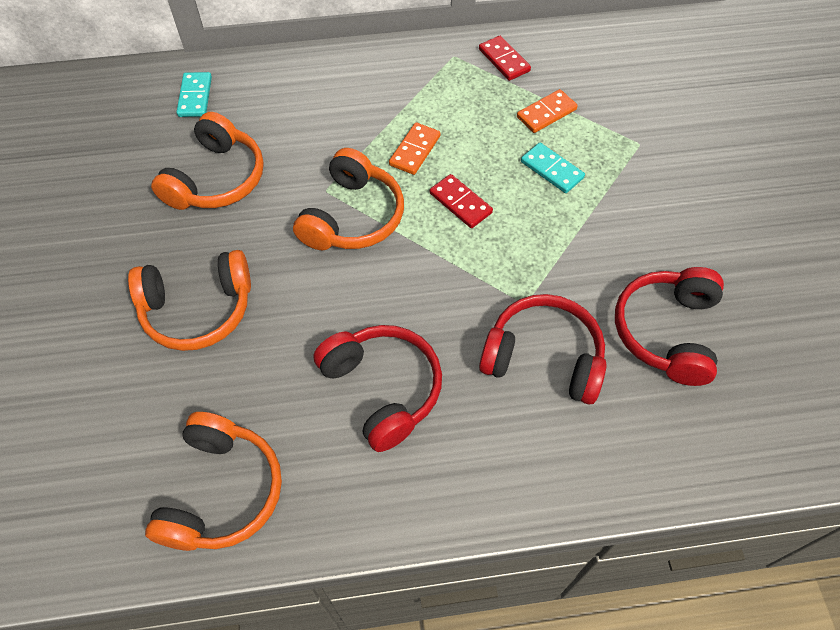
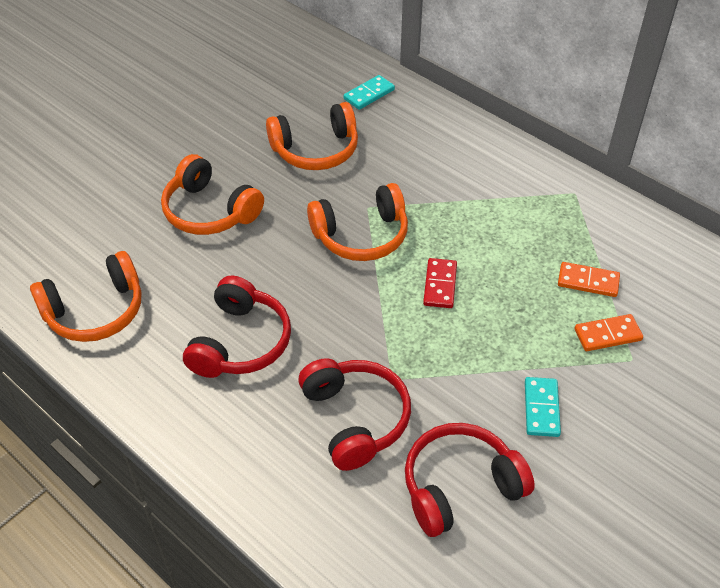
camera: 50 degrees right, 10 degrees down
orange domino [389,122,440,175] -> orange domino moved to [574,314,643,351]
red domino [479,36,531,81] -> none
turquoise domino [521,142,585,193] -> turquoise domino moved to [525,377,561,437]

